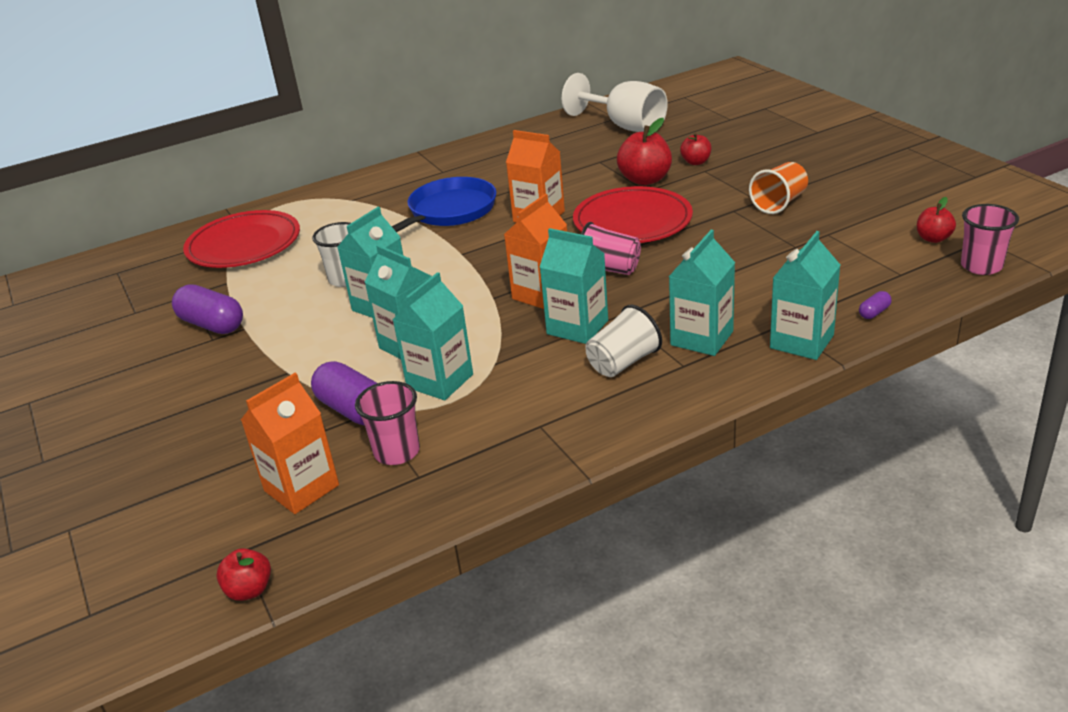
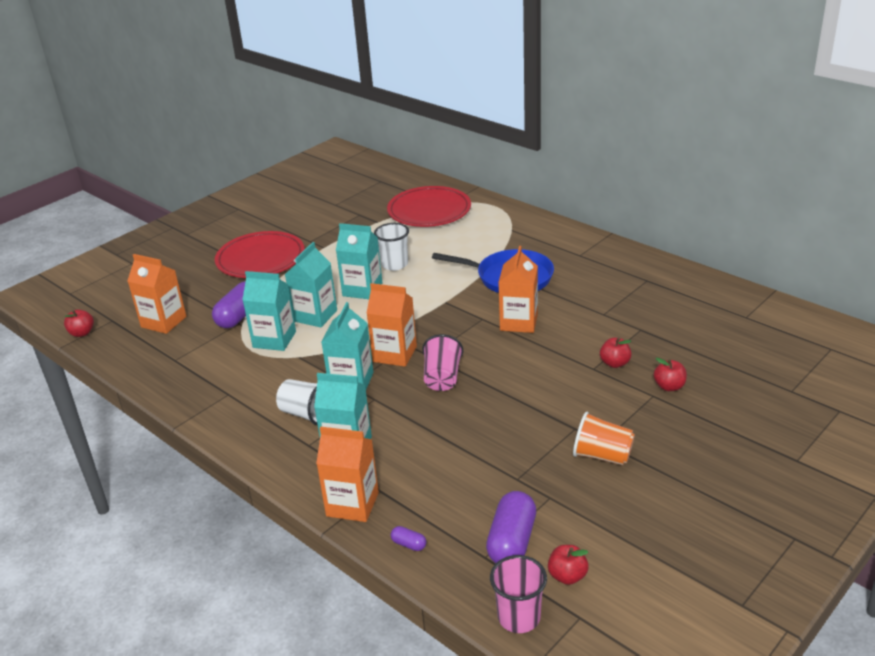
camera: 70 degrees right, 0 degrees up
purple capsule [172,284,243,334] -> purple capsule moved to [486,491,536,563]
pink cup [355,381,420,465] -> none
white goblet [562,73,668,132] -> none
red plate [573,186,693,243] -> red plate moved to [215,231,305,278]
red apple [617,118,672,185] -> red apple [600,337,632,368], size x0.58
turquoise carton [770,231,840,360] -> orange carton [316,427,379,522]

